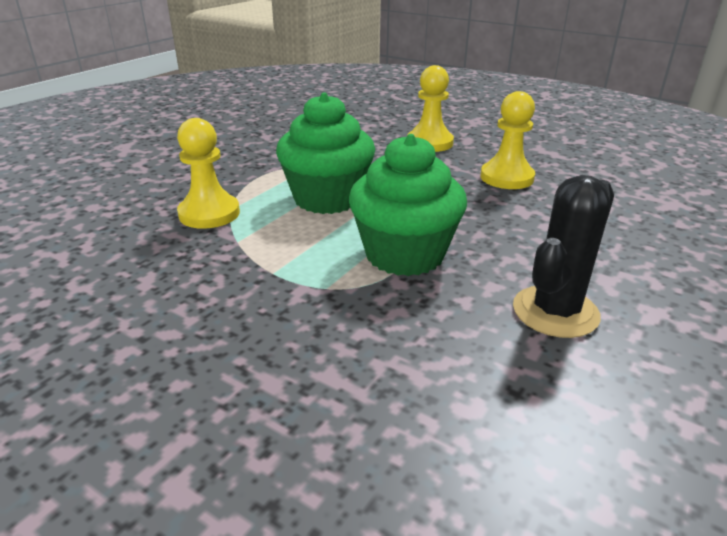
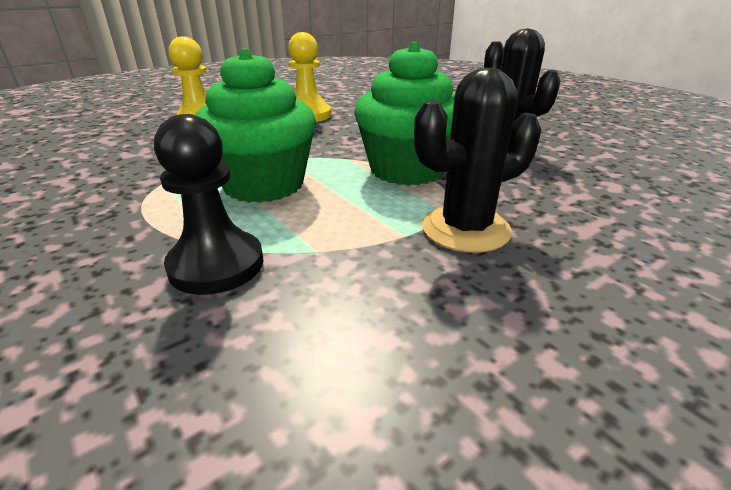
camera: 70 degrees left, 0 degrees up
yellow pawn [177,118,240,229] -> black pawn [154,114,264,295]
none -> black cactus [414,68,541,253]

